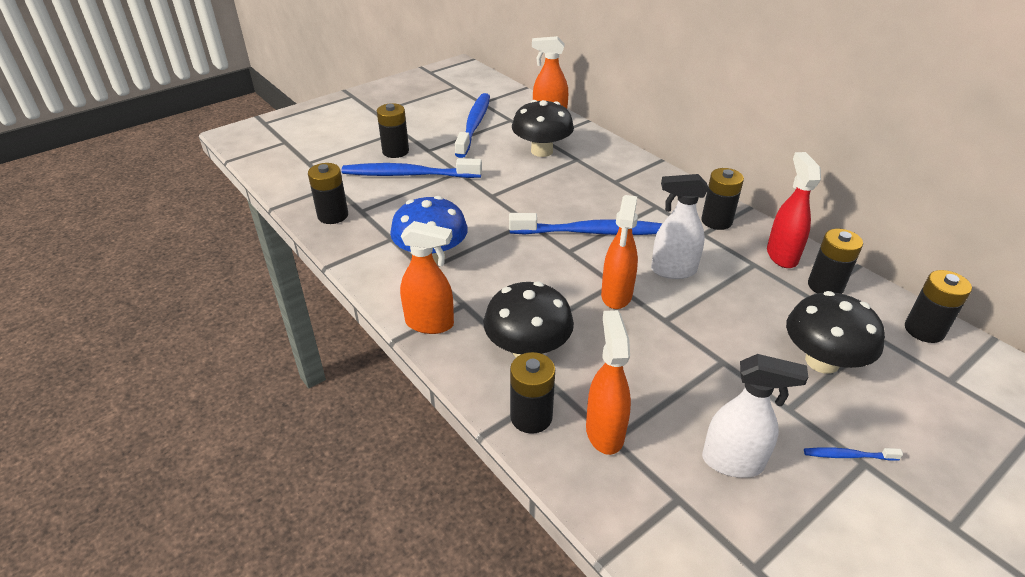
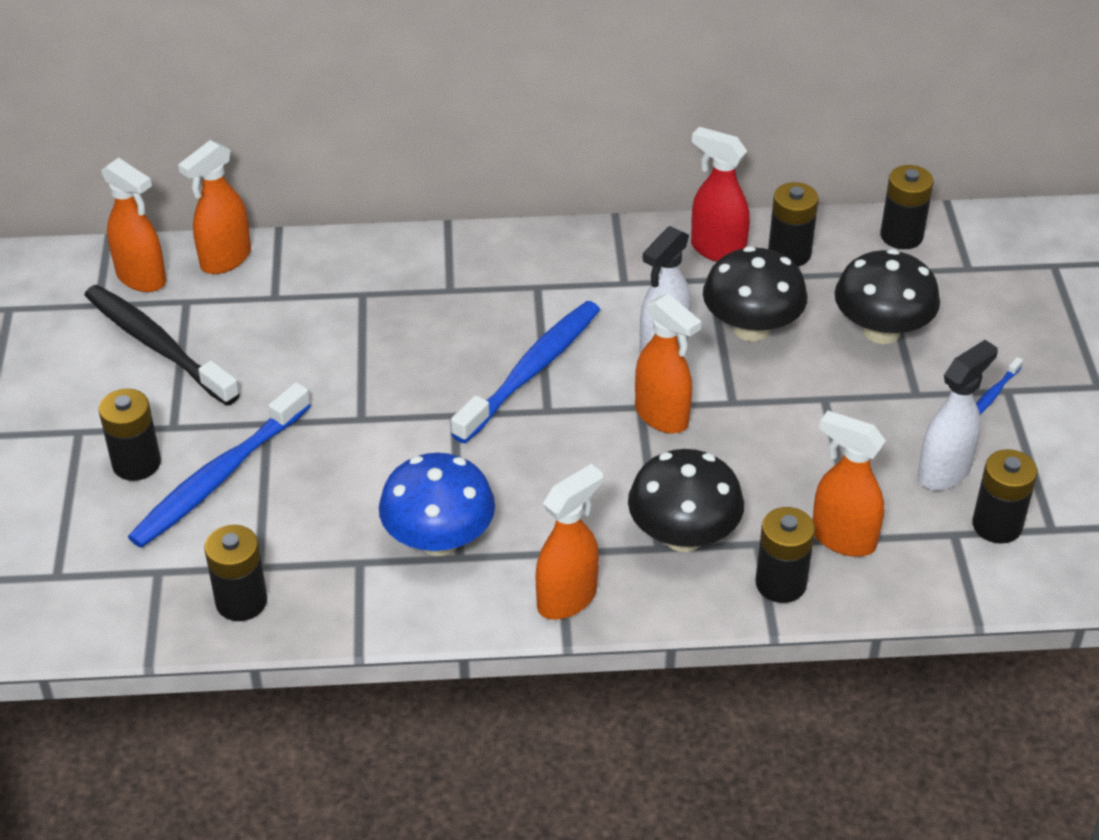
camera: 55 degrees left, 5 degrees up
blue toothbrush [455,93,490,158] -> black toothbrush [84,285,240,406]
black mushroom [512,100,574,157] -> black mushroom moved to [703,246,808,341]
black battery [701,168,744,230] -> black battery moved to [972,449,1038,544]
none -> orange spray bottle [101,158,166,292]

